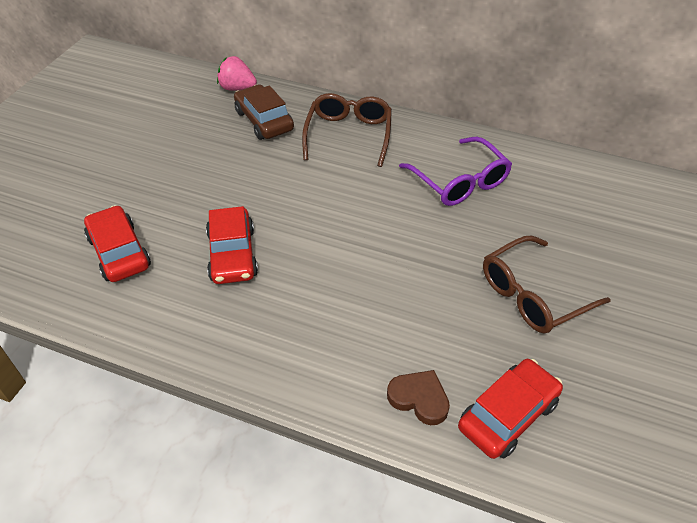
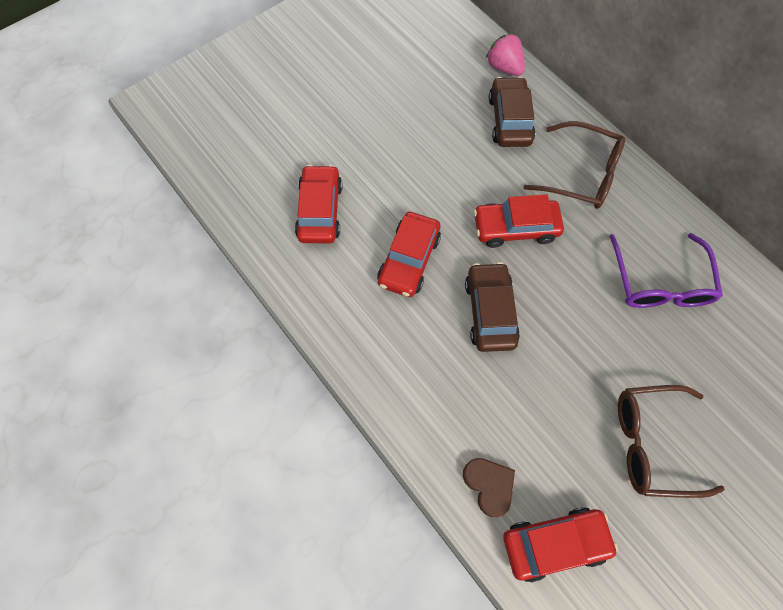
camera: 30 degrees right, 20 degrees up
brown glasses [302,93,392,167] -> brown glasses turned 75 degrees clockwise [524,121,625,209]
none -> brown car [465,262,520,352]
none -> red car [474,194,564,248]

